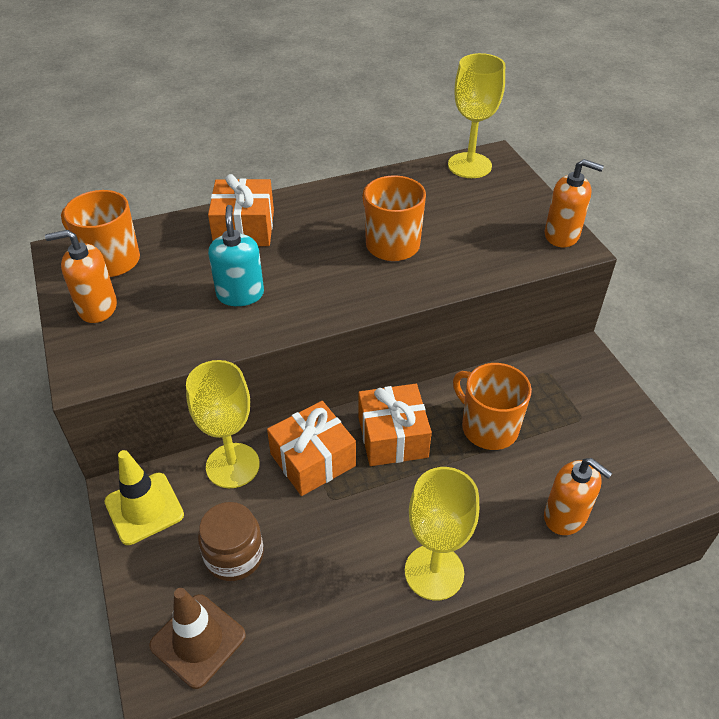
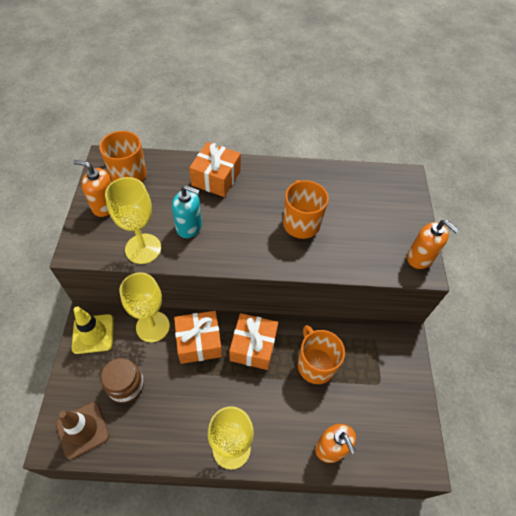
camera: 20 degrees right, 10 degrees up
turquoise soap dispenser [208,205,264,306] -> turquoise soap dispenser turned 90 degrees clockwise [172,185,202,238]
yellow goblet [448,53,505,178] -> yellow goblet moved to [105,177,161,264]

